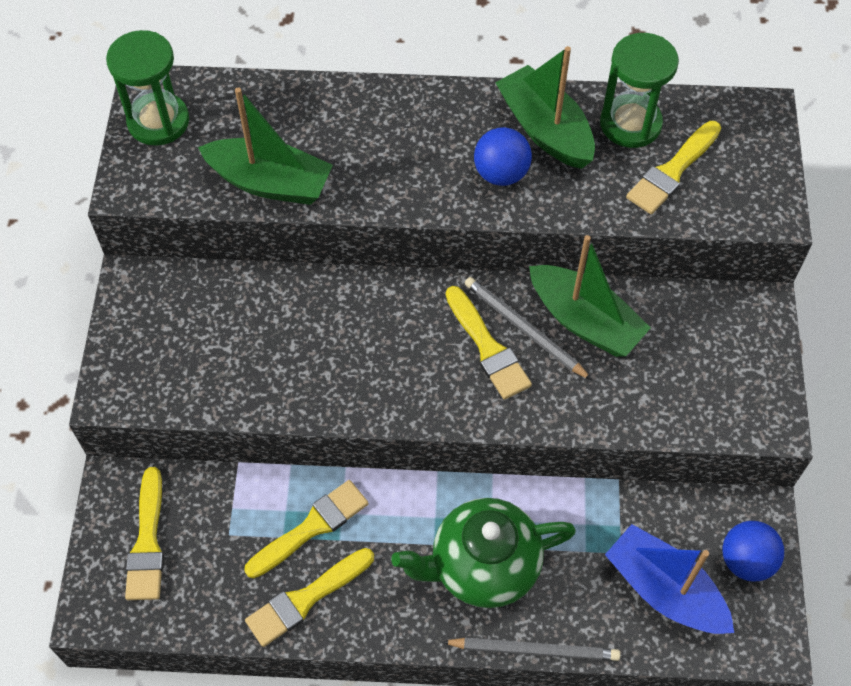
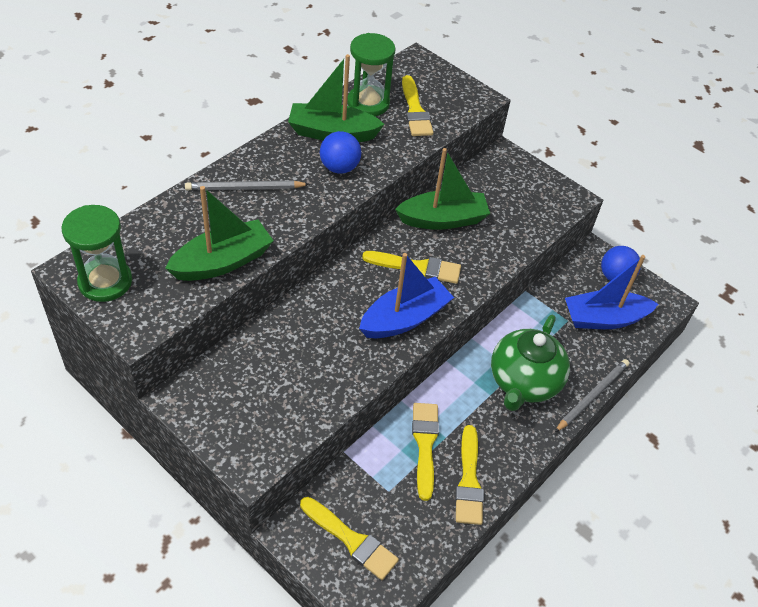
camera: 55 degrees left, 10 degrees down
grey pencil [465,277,592,380] -> grey pencil moved to [185,181,310,191]
none -> blue boat [359,253,454,338]

